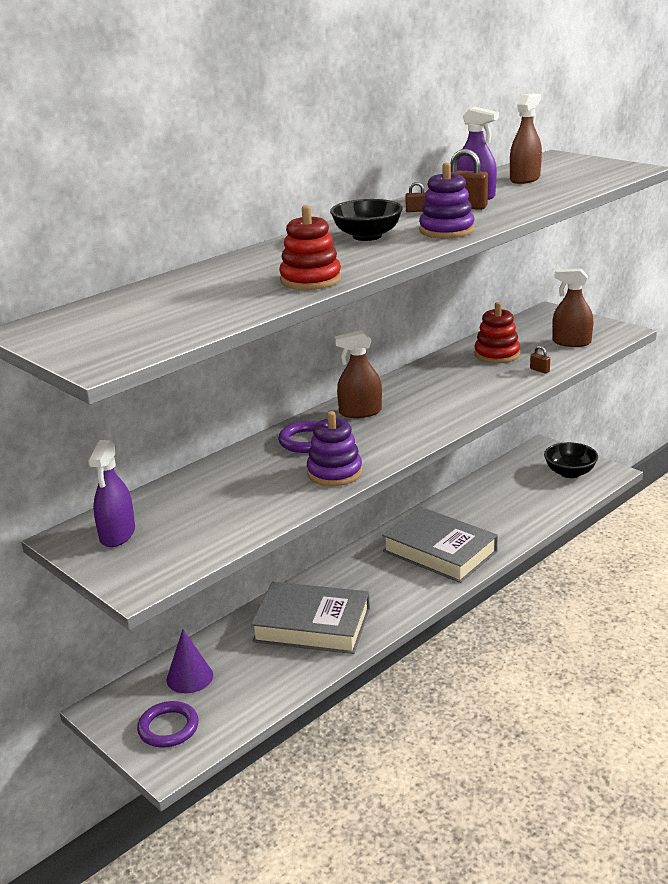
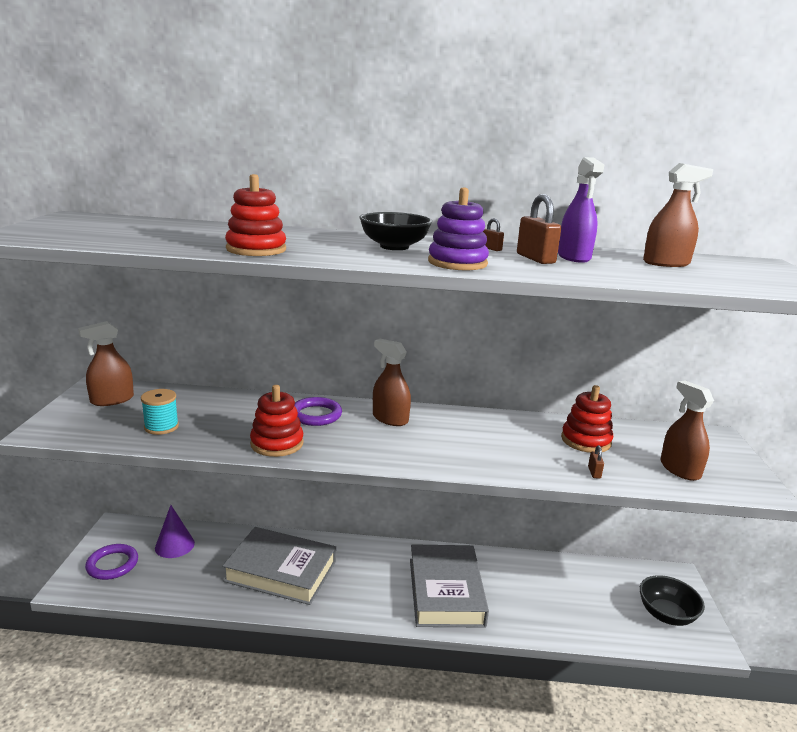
camera: 45 degrees right, 5 degrees down
purple spray bottle [88,440,135,547] -> brown spray bottle [78,321,134,406]
grey book [251,582,370,654] -> grey book turned 45 degrees counterclockwise [222,527,336,605]
purple stacking toy [307,411,362,486] -> red stacking toy [250,385,304,457]
none -> turquoise spool [141,389,179,435]

